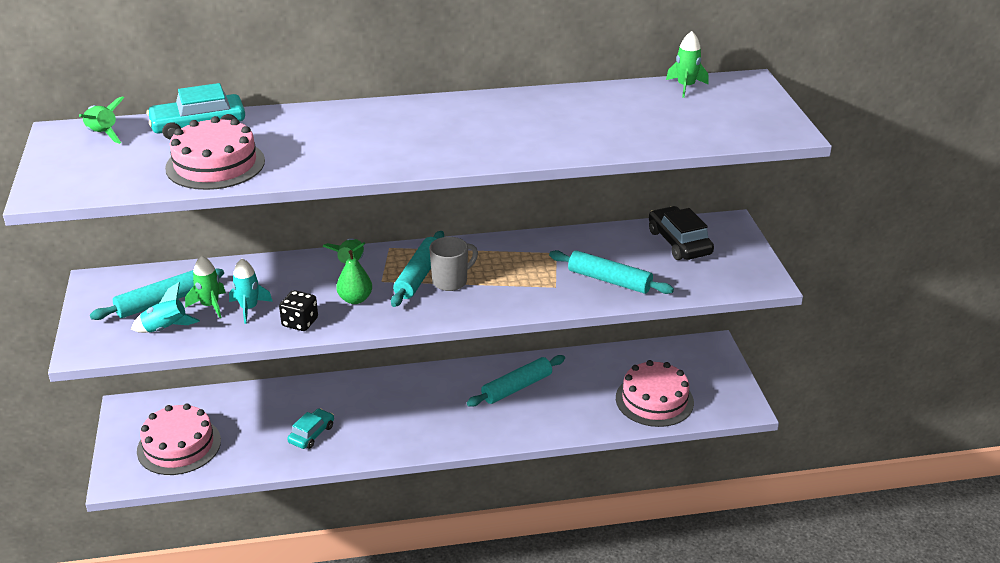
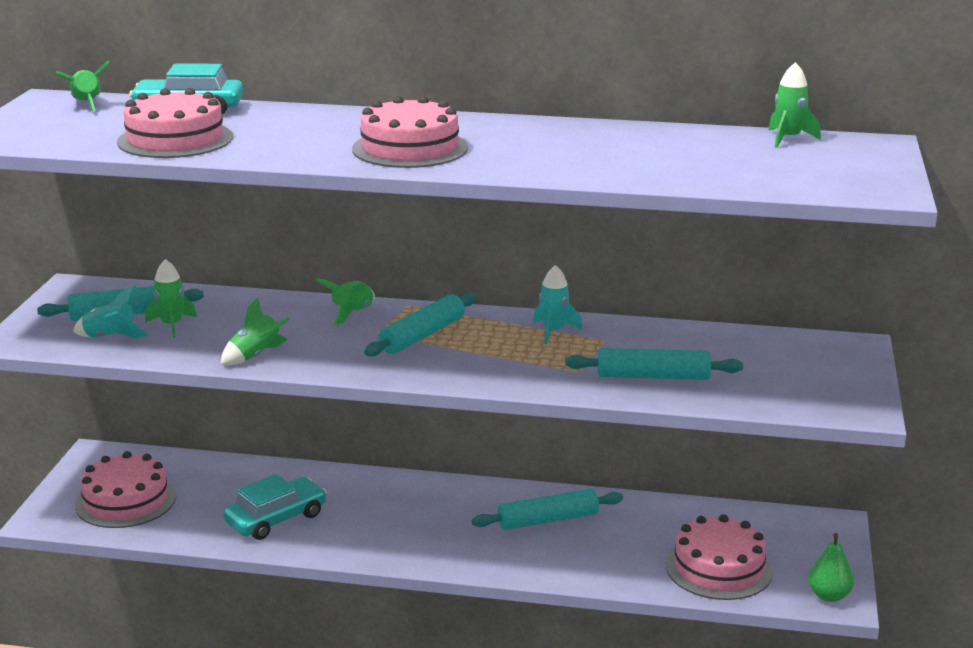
camera: 20 degrees right, 10 degrees down
turquoise rocket [229,259,273,324] -> turquoise rocket moved to [533,265,583,344]
black dice [279,290,318,331] -> green rocket [221,297,290,365]
turquoise car [287,408,334,449] -> turquoise car [223,474,326,540], size x1.55
green pear [336,250,372,304] -> green pear moved to [808,533,854,602]
grey mug [429,237,478,291] -> none
turquoise rolling pin [549,250,674,294] -> turquoise rolling pin turned 45 degrees counterclockwise [565,348,743,380]
black car [649,206,714,260] -> none
none -> pink cake [352,96,468,168]

